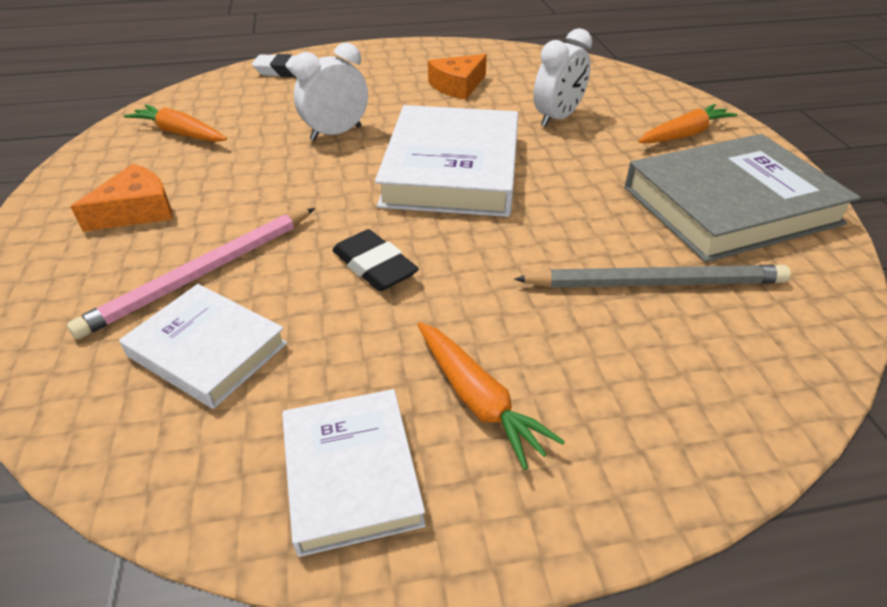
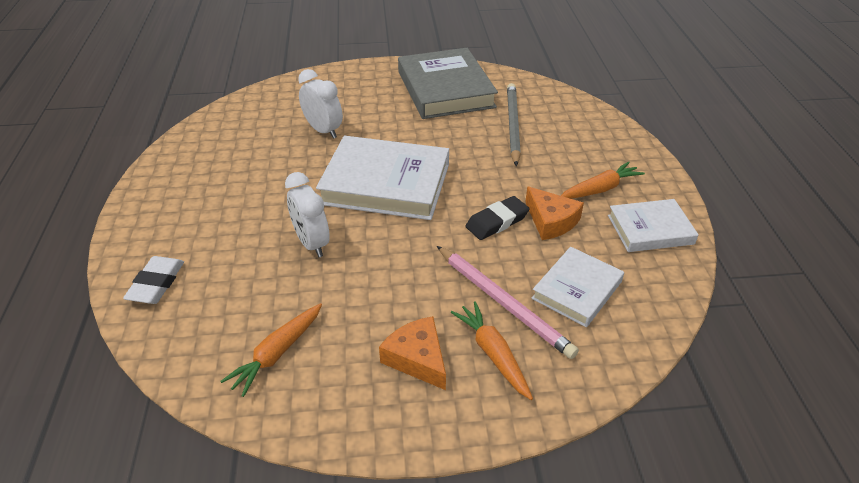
camera: 85 degrees left, 0 degrees up
orange cheese [428,54,487,100] -> orange cheese moved to [525,186,584,240]
orange carrot [638,104,738,143] -> orange carrot moved to [451,301,533,400]

